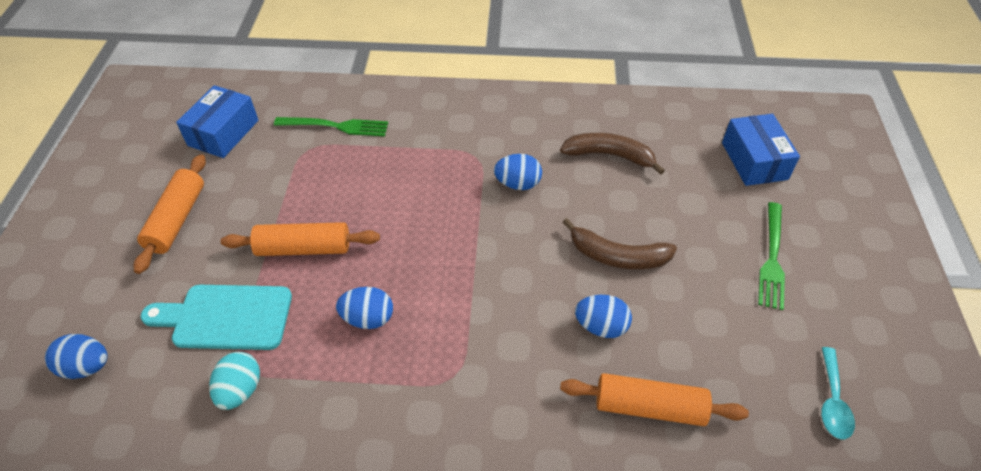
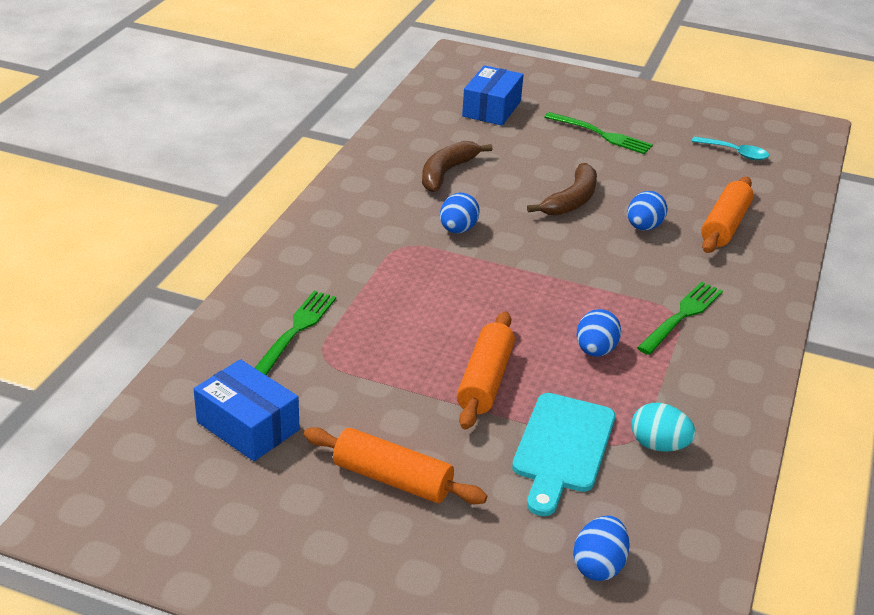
camera: 75 degrees left, 15 degrees down
blue box [722,114,800,186] -> blue box turned 75 degrees counterclockwise [462,65,523,126]
none -> green fork [637,282,723,355]

